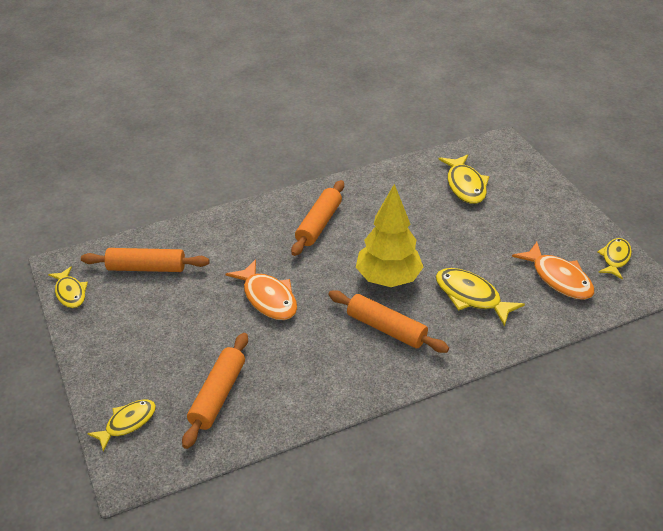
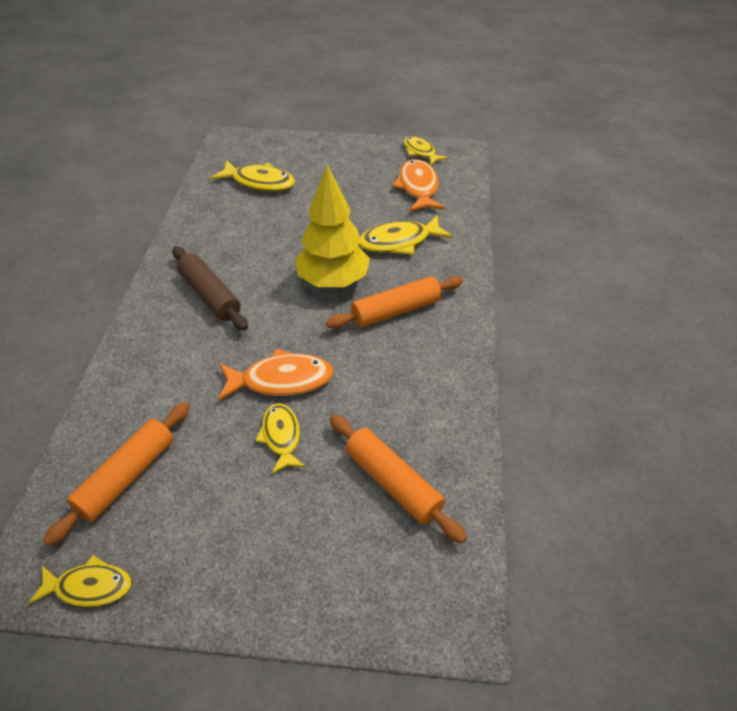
camera: 60 degrees left, 5 degrees up
yellow fish [87,399,156,451] -> yellow fish moved to [255,403,306,474]
orange rolling pin [291,180,344,256] -> brown rolling pin [172,246,248,331]
orange fish [512,242,595,300] -> orange fish turned 90 degrees counterclockwise [392,159,445,212]

